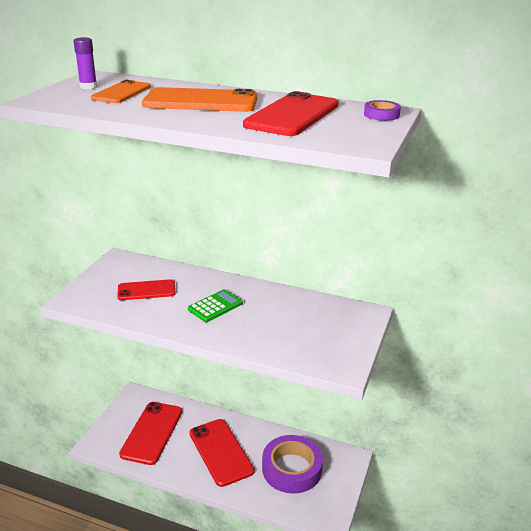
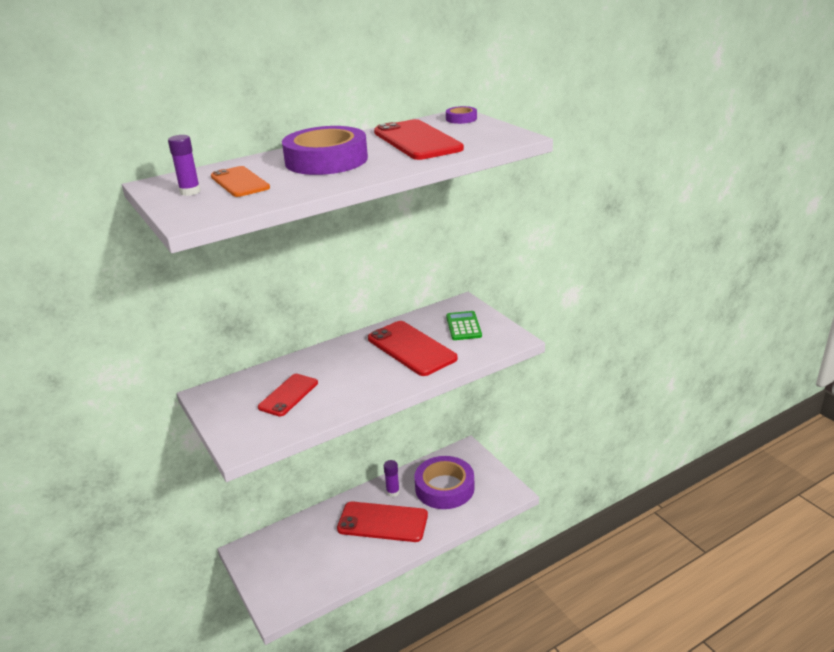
camera: 50 degrees left, 0 degrees up
red phone [119,402,182,465] -> red phone moved to [368,321,458,376]
orange phone [142,87,258,112] -> purple tape [282,126,368,175]
green calculator [188,289,243,322] -> green calculator moved to [446,311,482,340]
none -> purple glue stick [384,460,400,497]

